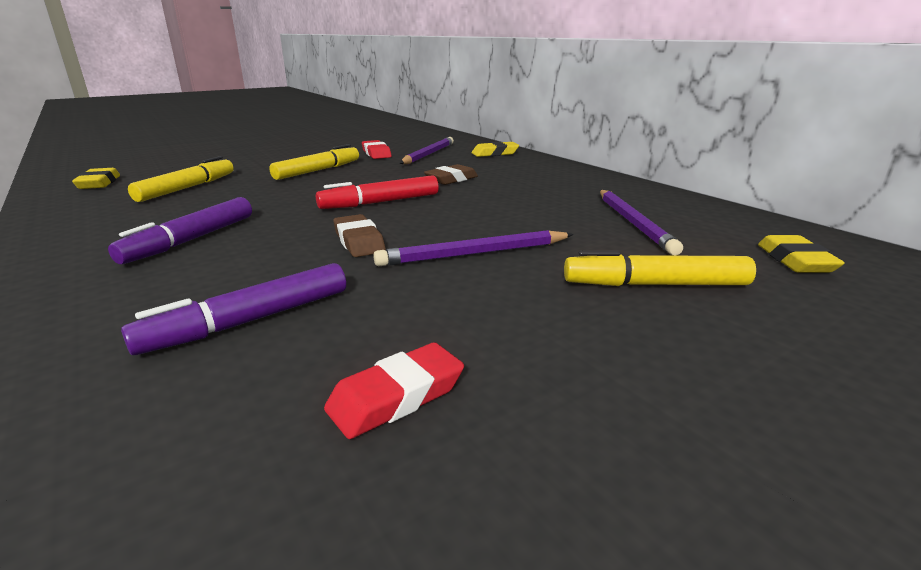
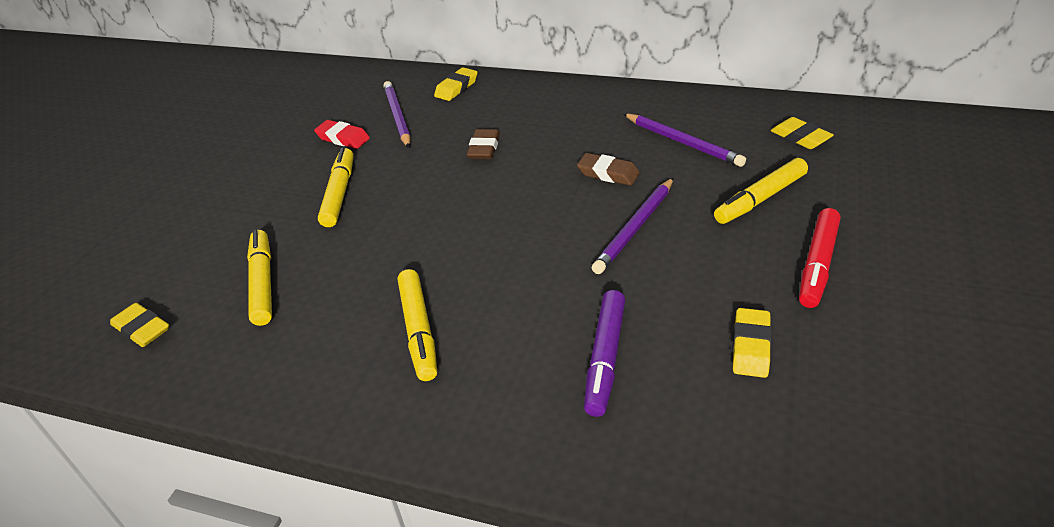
camera: 35 degrees left, 15 degrees up
purple marker [108,197,252,264] -> yellow marker [398,269,437,381]
red marker [316,175,439,209] -> red marker moved to [799,208,840,308]
red eraser [324,342,464,439] -> yellow eraser [732,308,772,378]
brown eraser [333,214,386,257] -> brown eraser moved to [577,153,640,186]

